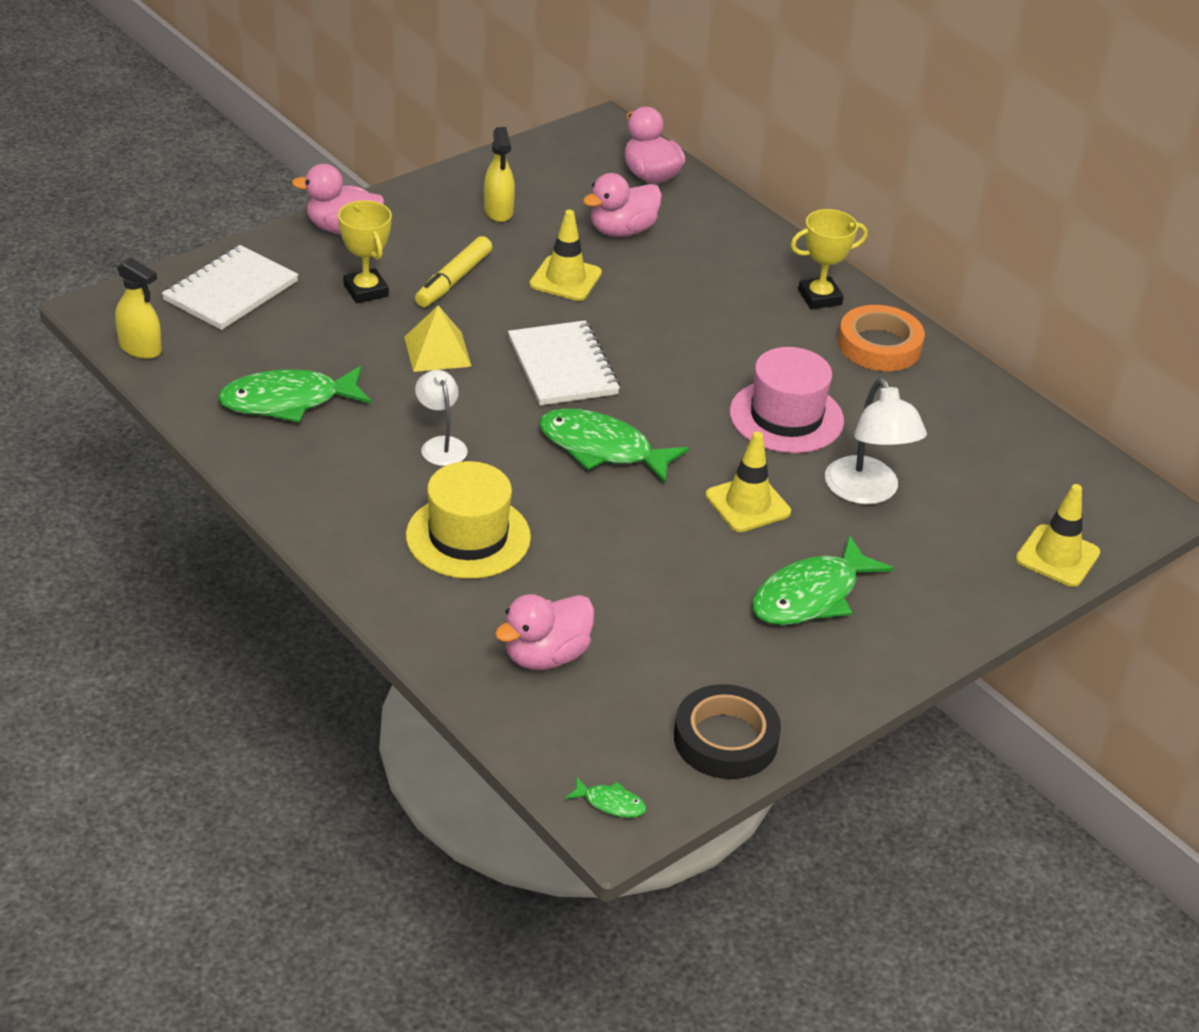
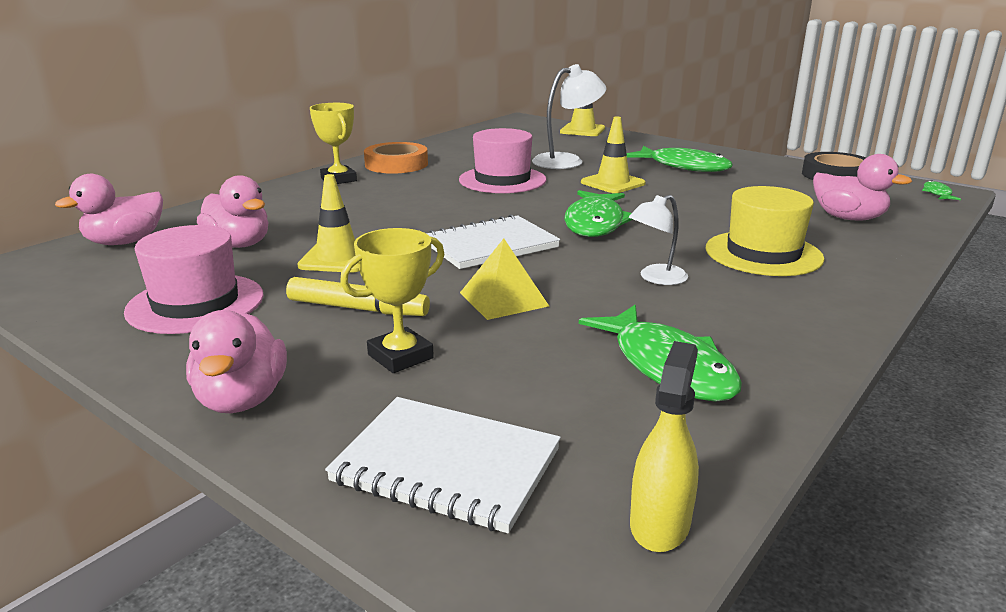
camera: 100 degrees left, 15 degrees down
yellow spray bottle [484,127,515,222] -> pink hat [124,225,264,334]

